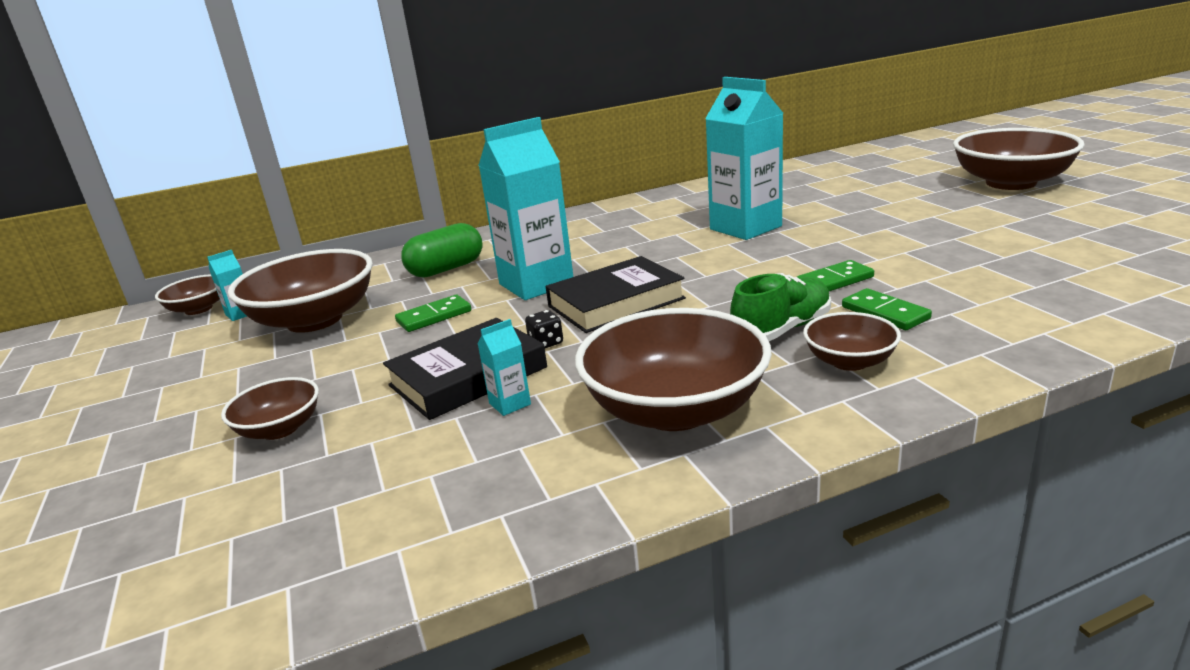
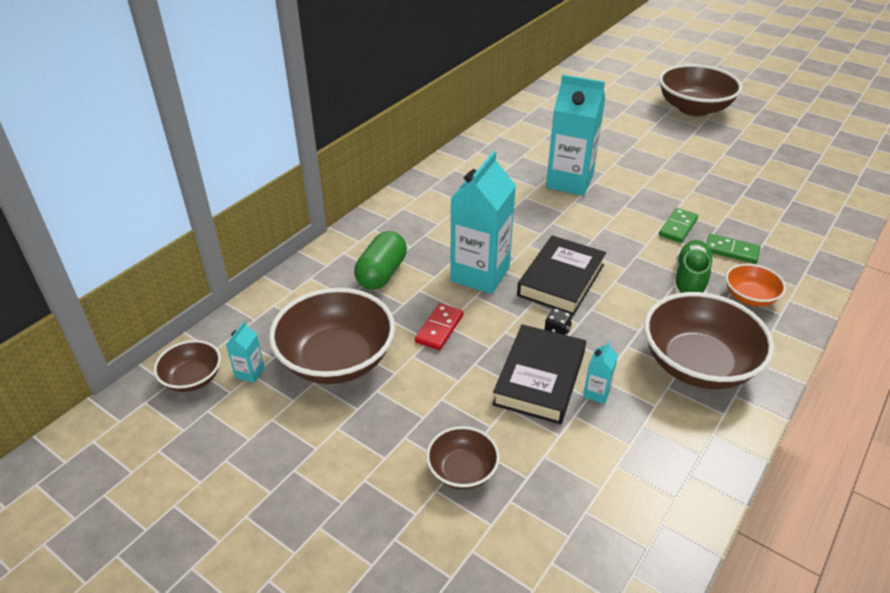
camera: 35 degrees left, 15 degrees up
green domino [395,295,471,332] -> red domino [415,303,464,350]
brown bowl [803,312,901,371] -> orange bowl [725,264,786,307]

